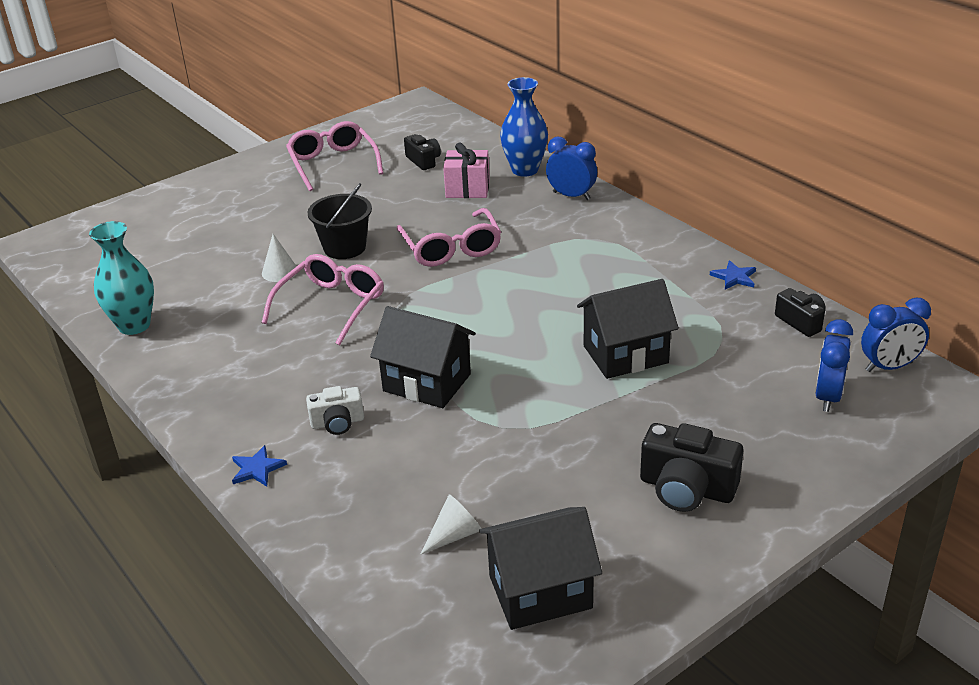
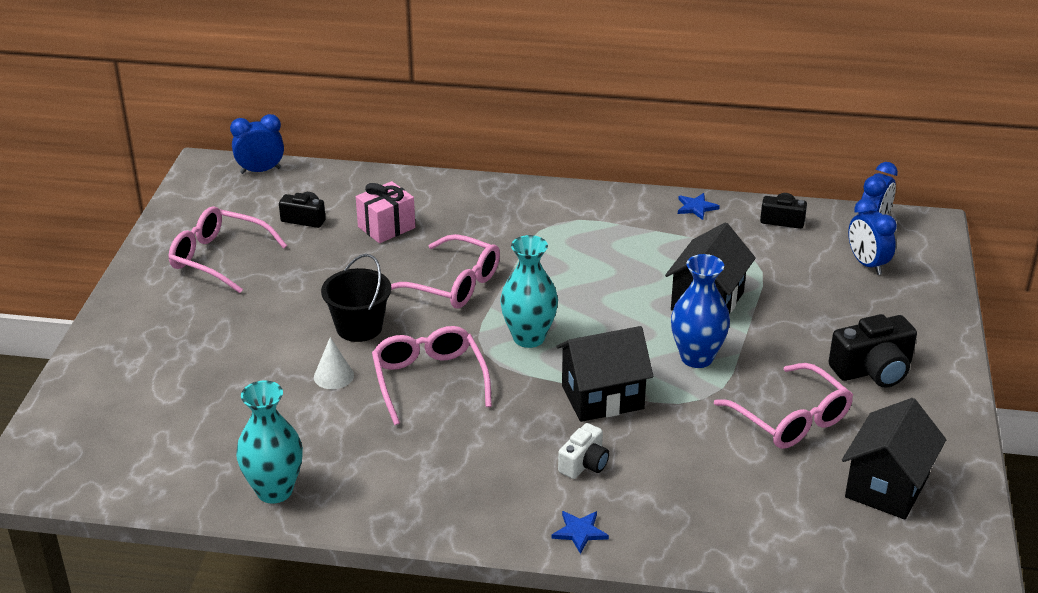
camera: 45 degrees left, 0 degrees up
white cone [420,494,482,555] -> none
blue vase [500,77,548,177] -> blue vase moved to [671,254,730,368]
blue clock [546,137,597,200] -> blue clock moved to [230,114,284,174]
none -> turquoise vase [500,235,558,348]
none -> pink glasses [714,363,853,449]

